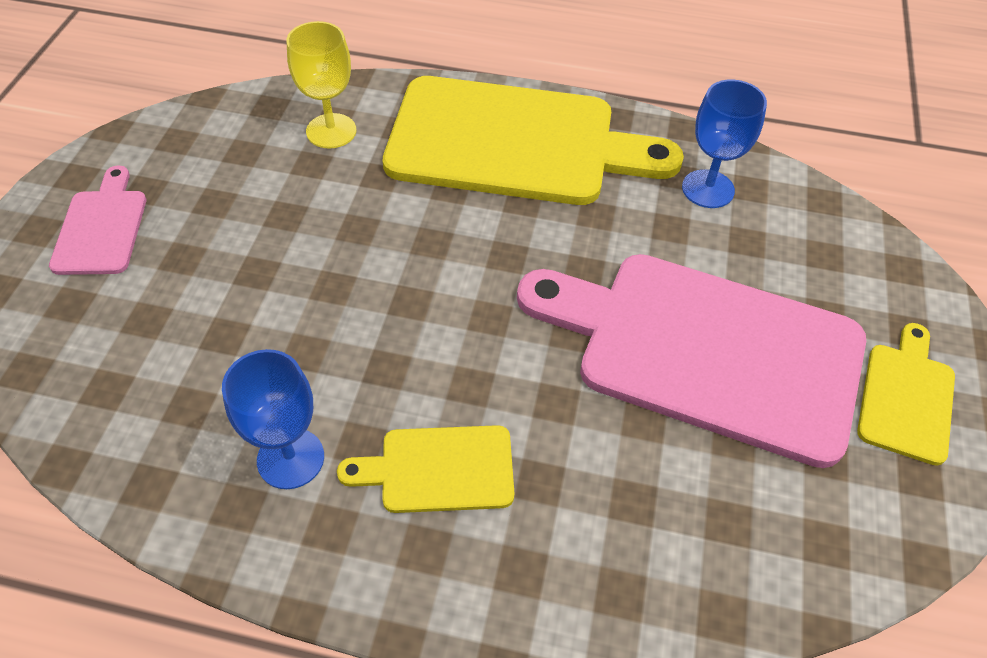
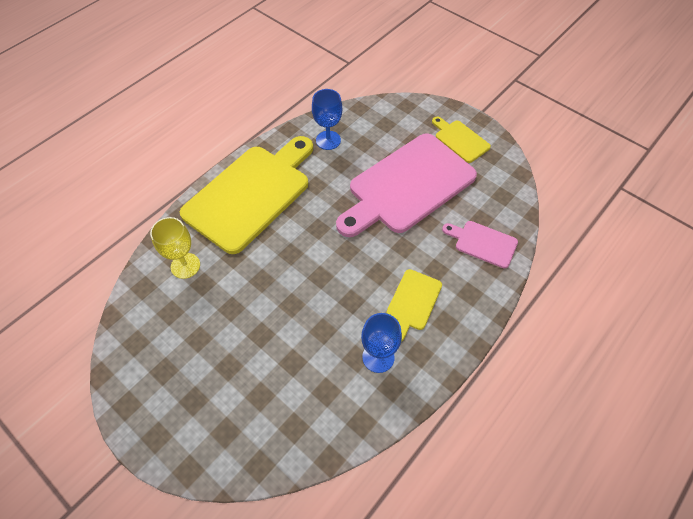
camera: 60 degrees left, 5 degrees up
pink cutting board [49,166,146,275] -> pink cutting board moved to [442,221,518,269]

